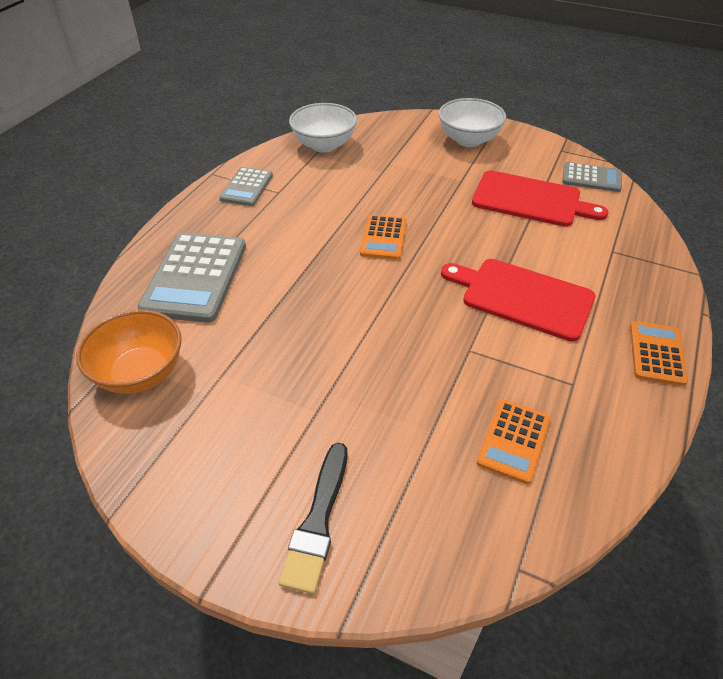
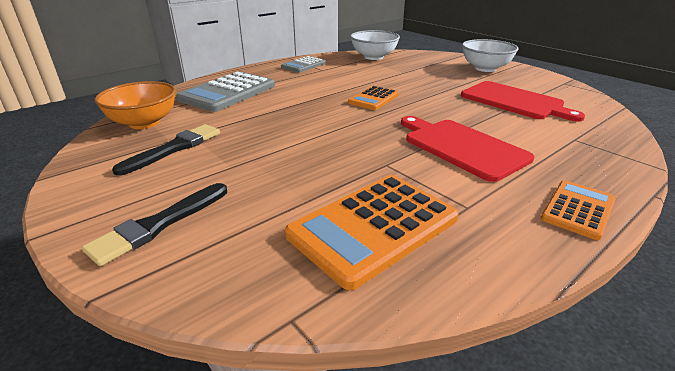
camera: 25 degrees right, 15 degrees down
orange calculator [477,399,550,484] -> orange calculator [285,175,459,290], size x1.76
grey calculator [562,162,622,192] -> none
none -> black brush [112,124,220,176]

